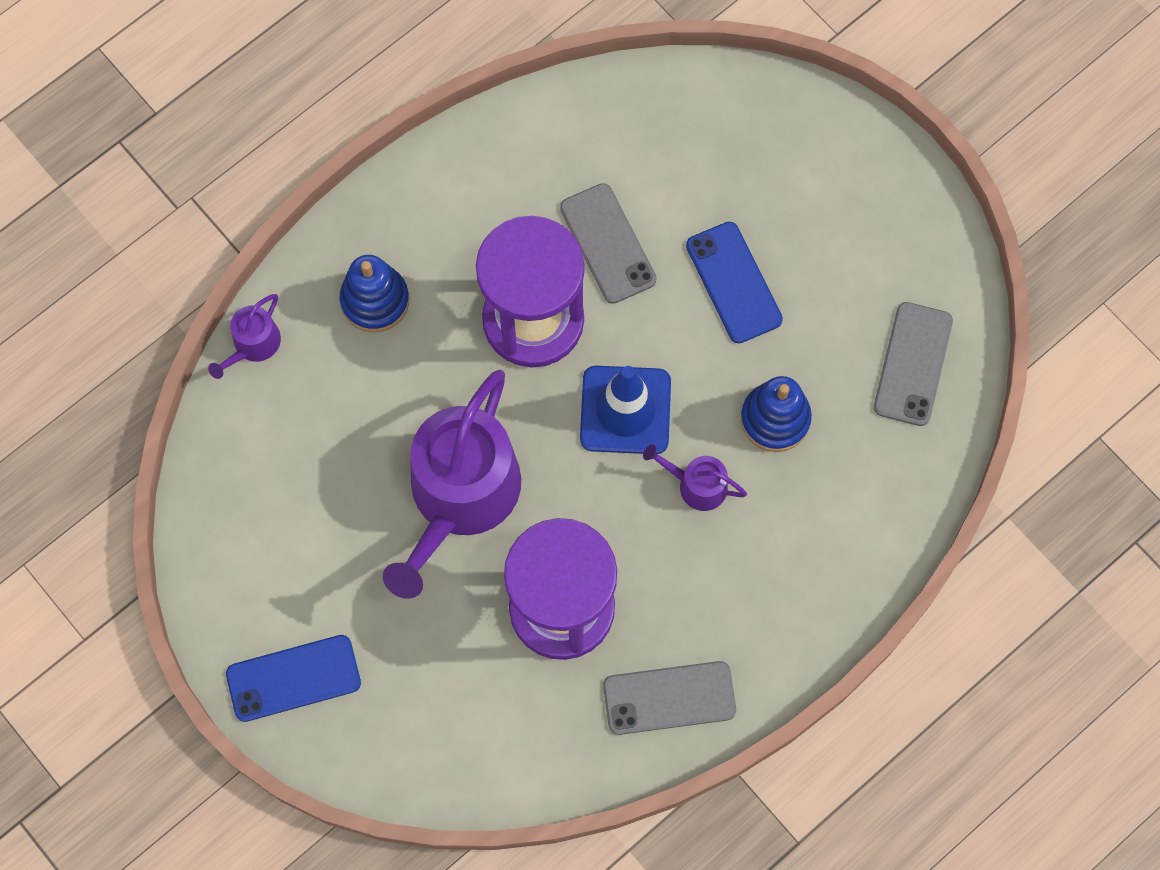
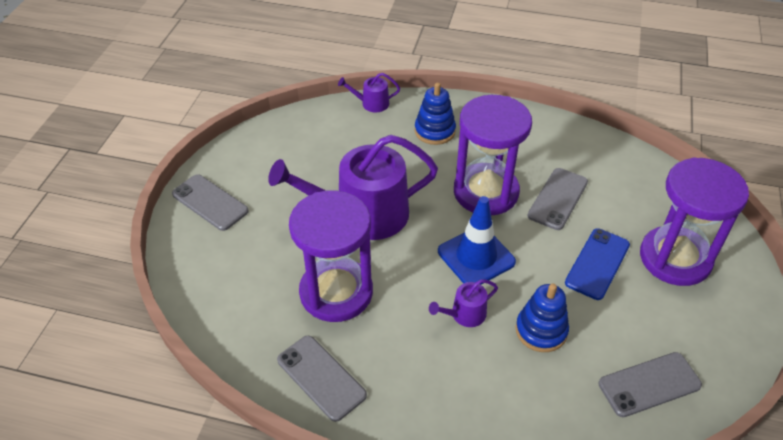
camera: 55 degrees right, 25 degrees down
blue phone [226,635,361,722] -> grey phone [172,174,249,231]
purple watering can [643,444,747,511] -> purple watering can turned 105 degrees counterclockwise [429,279,498,327]
none -> purple hourglass [640,157,749,286]

